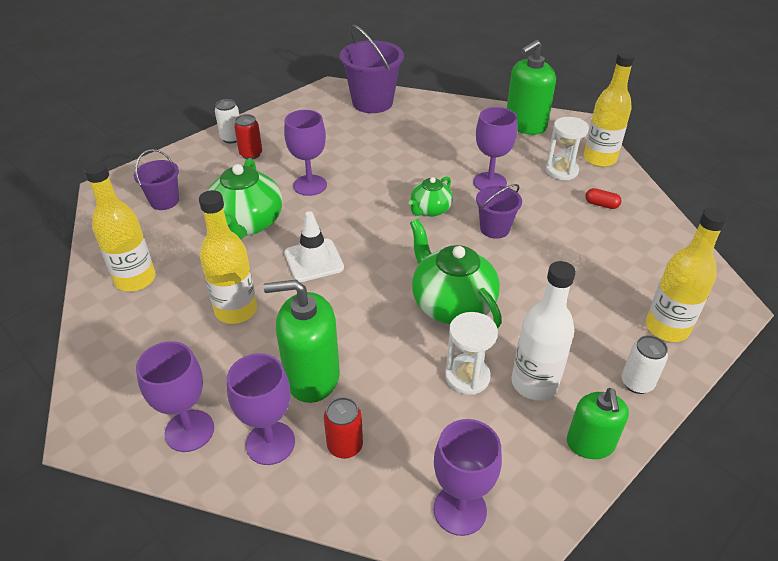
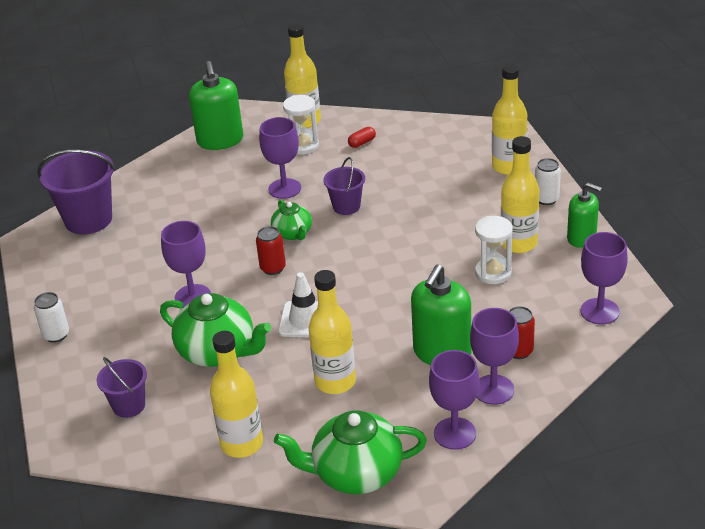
camera: 60 degrees left, 5 degrees down
red can [234,114,262,159] -> red can moved to [256,226,286,275]
green teapot [410,219,502,329] -> green teapot moved to [274,410,427,494]
white bottle [512,261,576,400] -> yellow bottle [501,136,540,253]

